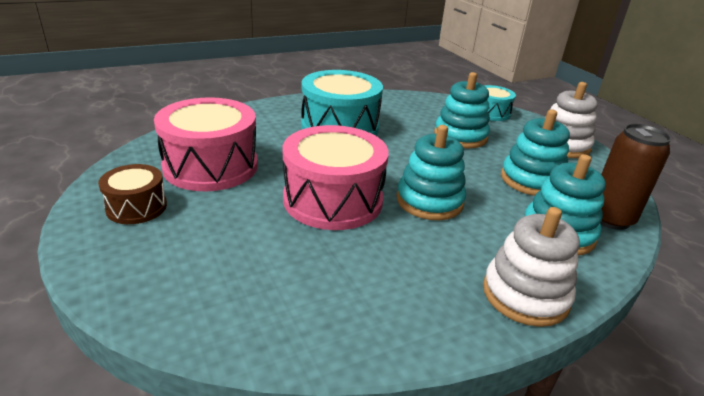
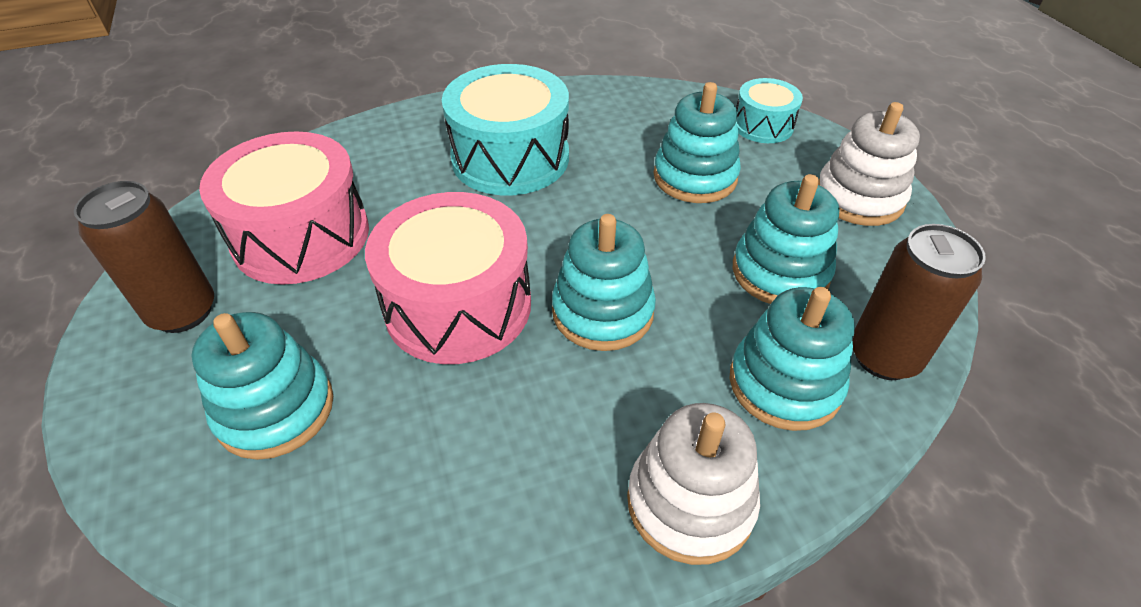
camera: 10 degrees right, 15 degrees up
brown drum [98,164,167,224] -> brown can [74,181,214,333]
none -> turquoise stacking toy [191,312,333,460]

